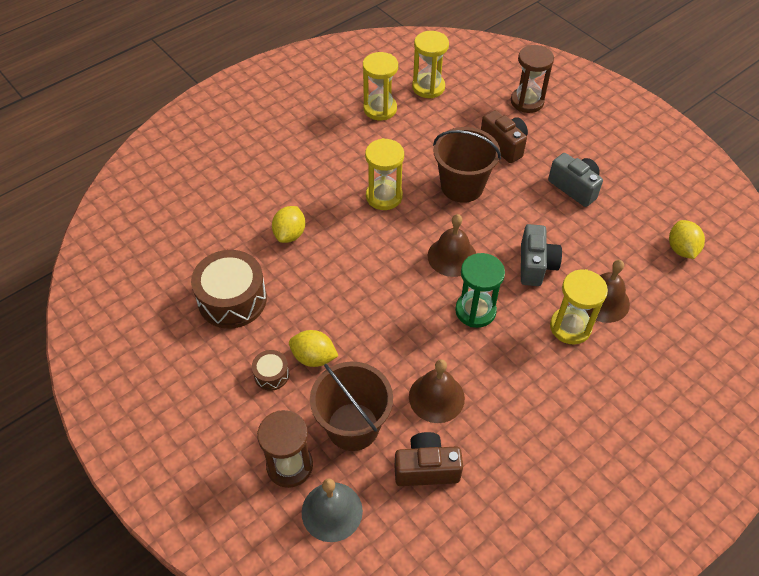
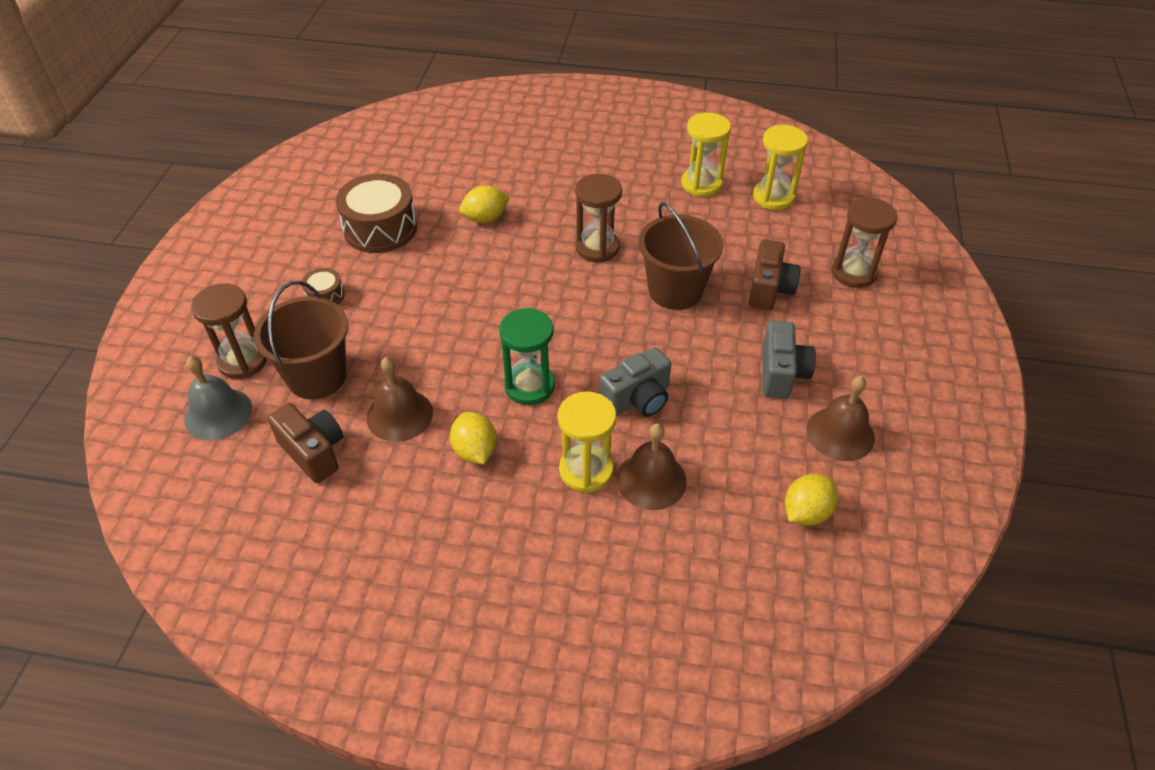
camera: 50 degrees right, 5 degrees down
yellow lemon [289,330,338,367] -> yellow lemon moved to [450,412,497,464]
yellow hourglass [365,138,404,210] -> brown hourglass [575,174,622,262]
brown bell [428,214,476,277] -> brown bell moved to [807,376,875,461]

